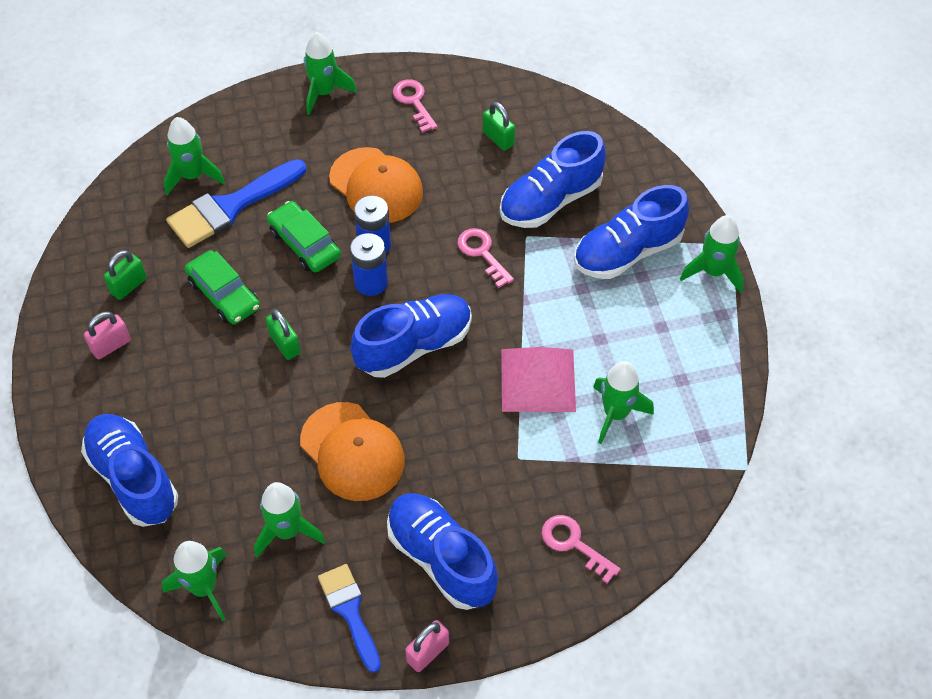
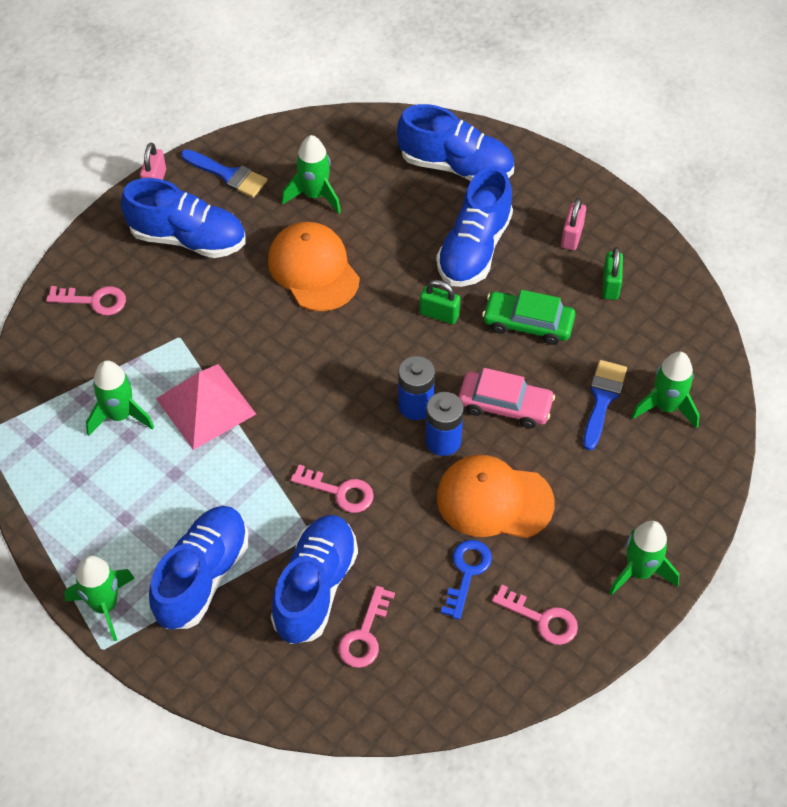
camera: 145 degrees right, 0 degrees up
green rocket [162,541,227,622] -> none
blue brush [166,159,306,248] -> blue brush [583,360,627,450], size x0.64
green car [267,201,341,272] -> pink car [459,368,555,428]
orange cap [300,402,405,501] -> orange cap turned 45 degrees clockwise [268,222,360,311]
blue shoe [351,294,472,378] -> blue shoe moved to [436,166,513,287]
green padlock [483,101,515,151] -> none
none -> pink key [338,586,395,668]
none -> blue key [441,540,492,620]

